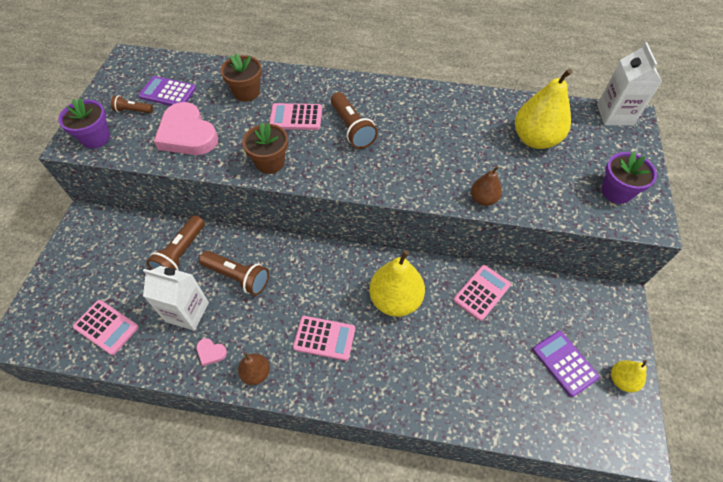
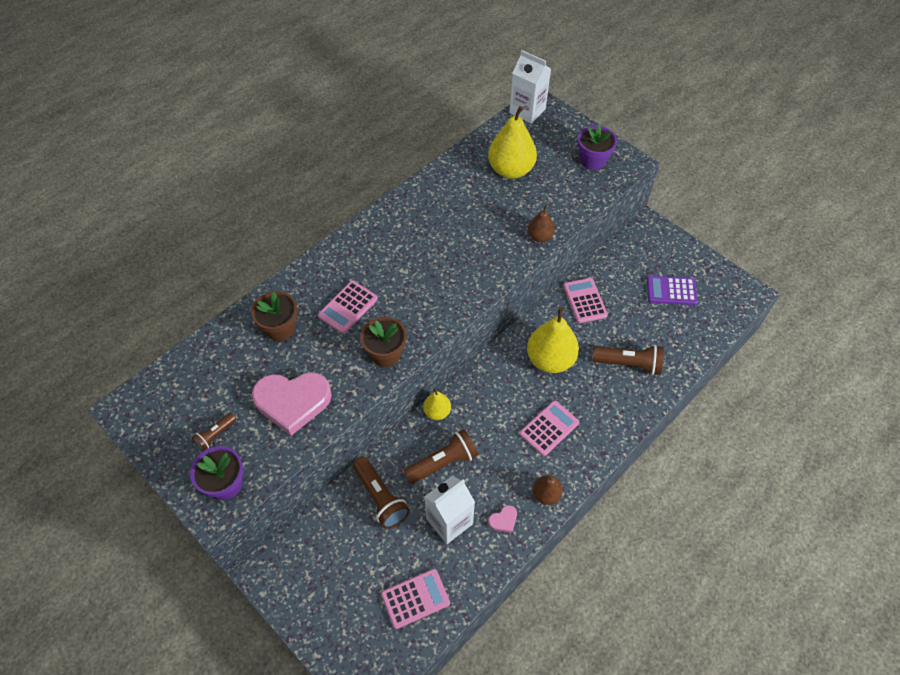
camera: 55 degrees left, 0 degrees up
purple calculator [138,76,196,106] -> none
brown flashlight [331,92,378,149] -> brown flashlight moved to [593,345,664,375]
yellow pear [611,360,647,392] -> yellow pear moved to [423,389,451,420]

